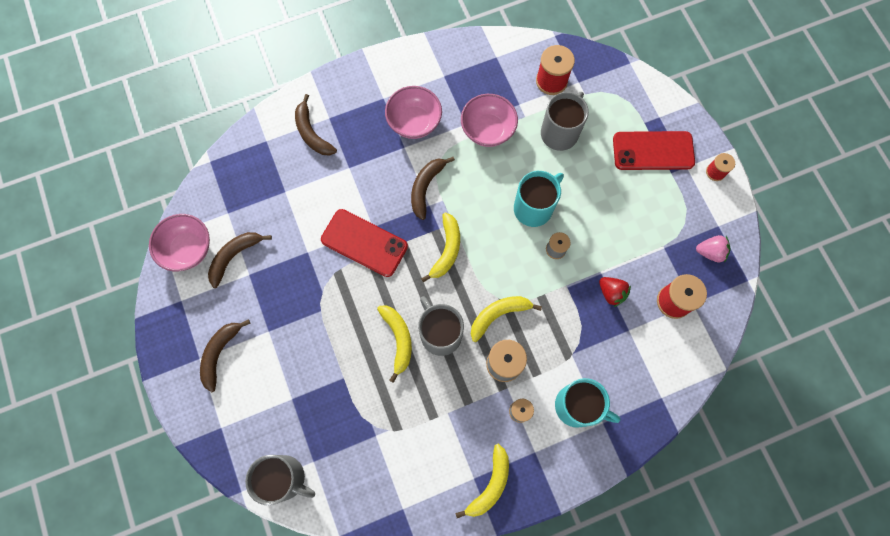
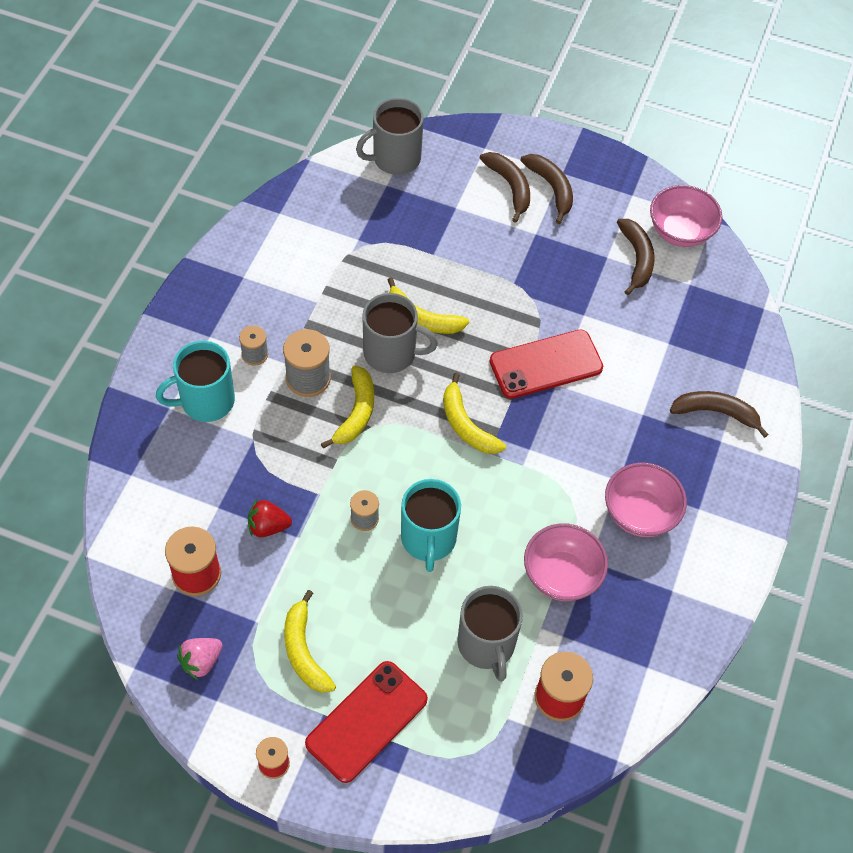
camera: 130 degrees right, 15 degrees down
brown banana [411,157,455,220] -> brown banana moved to [480,152,530,223]
yellow banana [455,444,509,518] -> yellow banana moved to [284,590,336,693]

